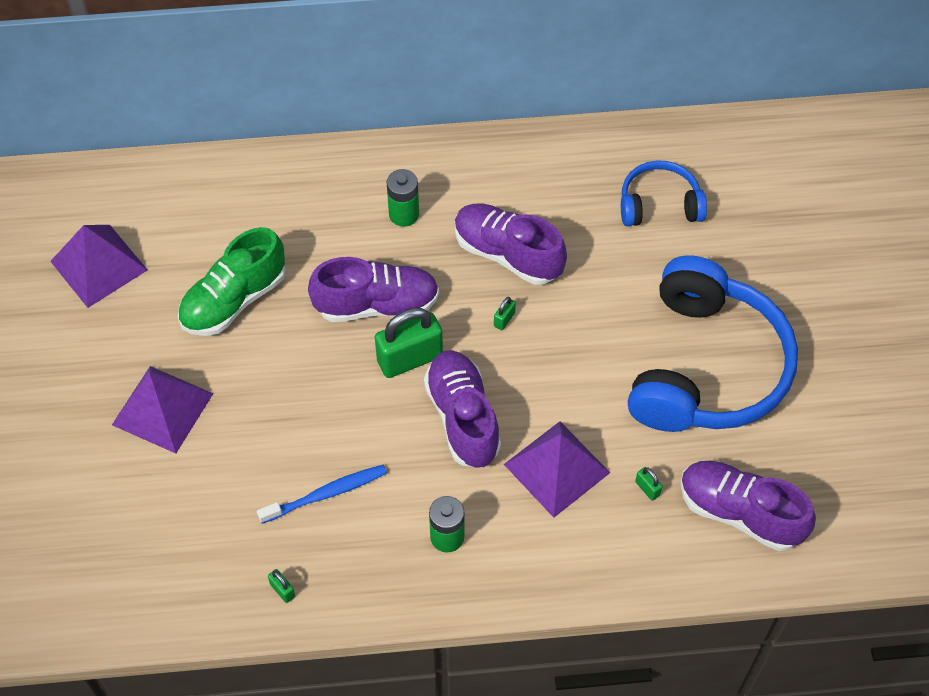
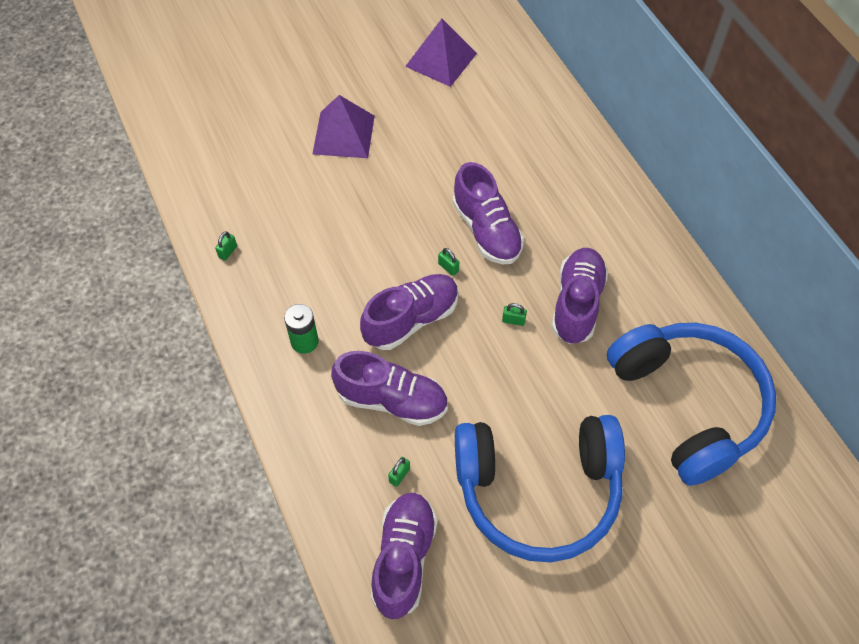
camera: 70 degrees right, 0 degrees up
green shoe [178,227,286,336] -> none
blue toothbrush [257,465,387,524] -> none
green padlock [375,308,443,378] -> green padlock [438,248,459,276], size x0.42
green battery [387,169,419,227] -> none
purple pyramid [504,421,610,518] -> purple shoe [331,351,448,426]
blue headphones [621,160,707,227] -> blue headphones [607,323,776,486], size x1.98

